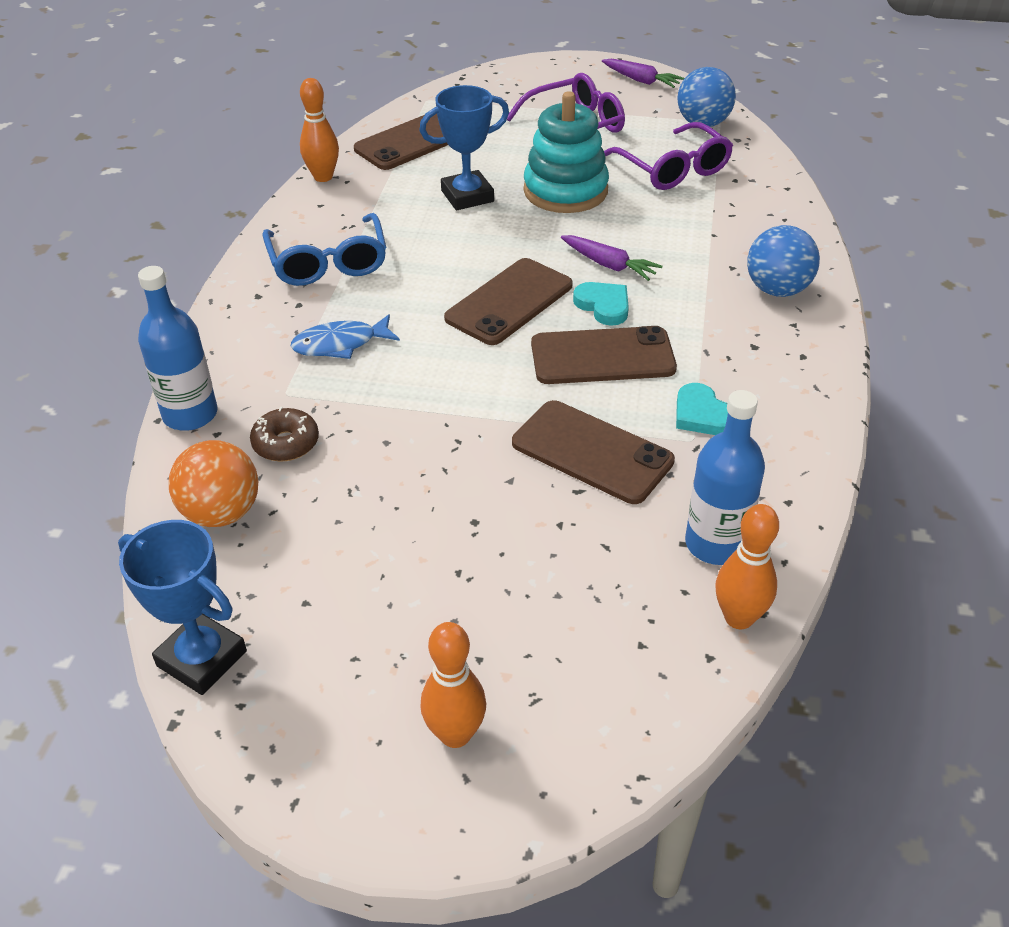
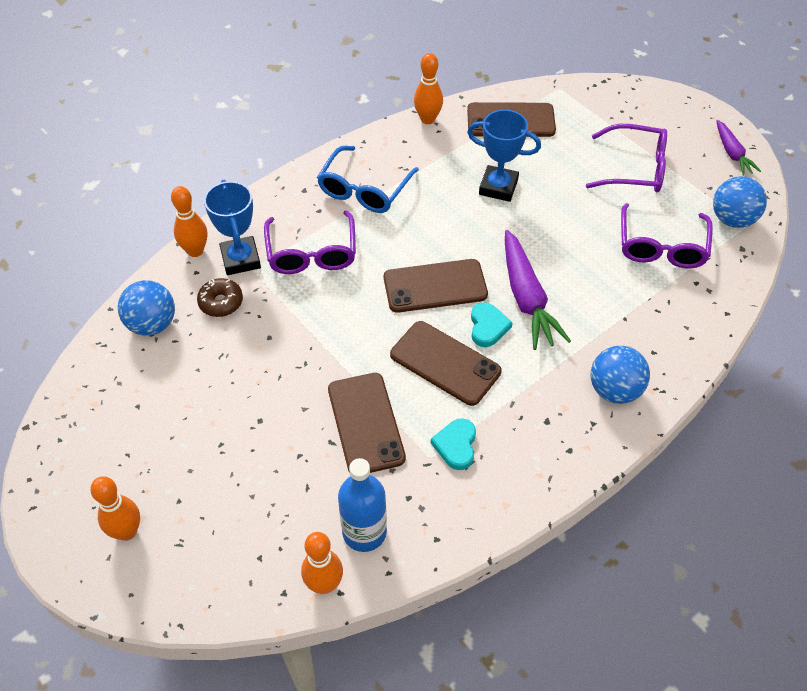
camera: 40 degrees right, 10 degrees up
blue trophy [118,520,247,695] -> blue trophy moved to [204,180,261,275]
blue bottle [138,266,218,431] -> orange bowling pin [171,186,207,257]
orange ball [169,440,258,527] -> blue ball [118,280,175,336]
blue fish [290,314,400,359] -> purple glasses [264,210,356,274]
turquoise stacking toy [524,91,609,213] -> none
purple carrot [561,235,663,281] -> purple carrot [505,230,571,350], size x1.70

